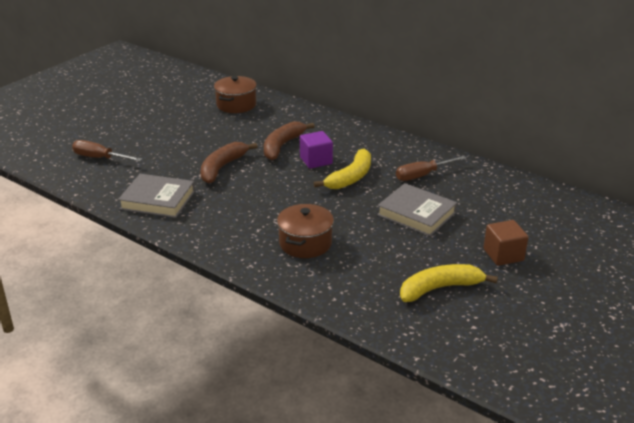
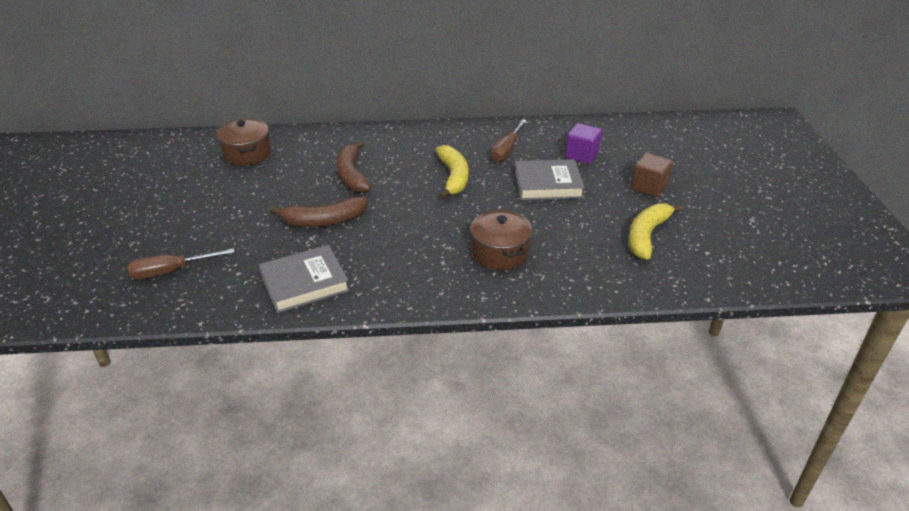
camera: 40 degrees left, 5 degrees up
brown banana [200,142,257,184] -> brown banana turned 90 degrees counterclockwise [269,196,368,227]
purple cube [300,131,333,169] -> purple cube moved to [565,123,602,164]

